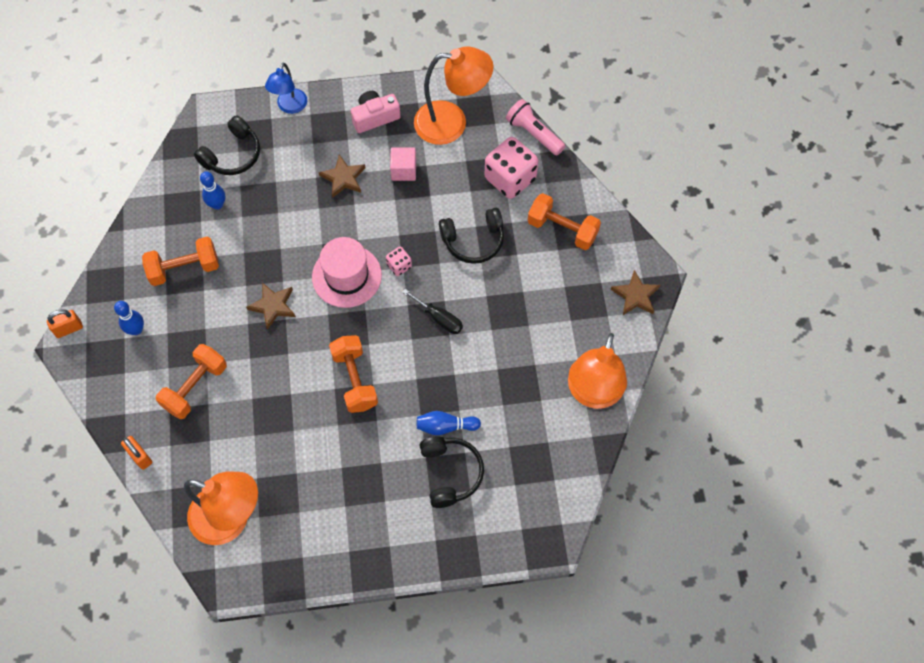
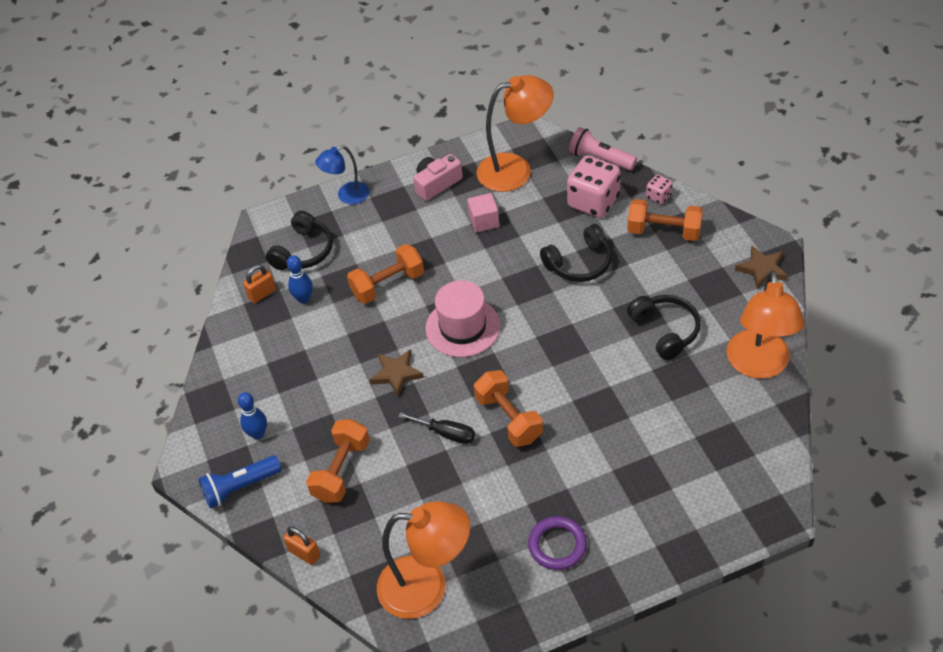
camera: 10 degrees left, 15 degrees down
orange padlock [47,309,83,338] -> orange padlock moved to [243,264,276,303]
orange dumbbell [142,237,219,286] -> orange dumbbell moved to [347,244,424,304]
blue lamp [265,62,307,114] -> blue lamp turned 60 degrees clockwise [315,145,369,205]
brown star [319,155,366,198] -> none
pink dice [386,247,412,276] -> pink dice moved to [646,175,673,204]
black screwdriver [402,289,463,334] -> black screwdriver moved to [398,412,475,444]
blue bowling pin [417,411,481,435] -> none
black headphones [419,436,484,508] -> black headphones moved to [627,295,701,360]
none -> blue flashlight [198,455,281,509]
none -> purple ring [528,516,587,570]

